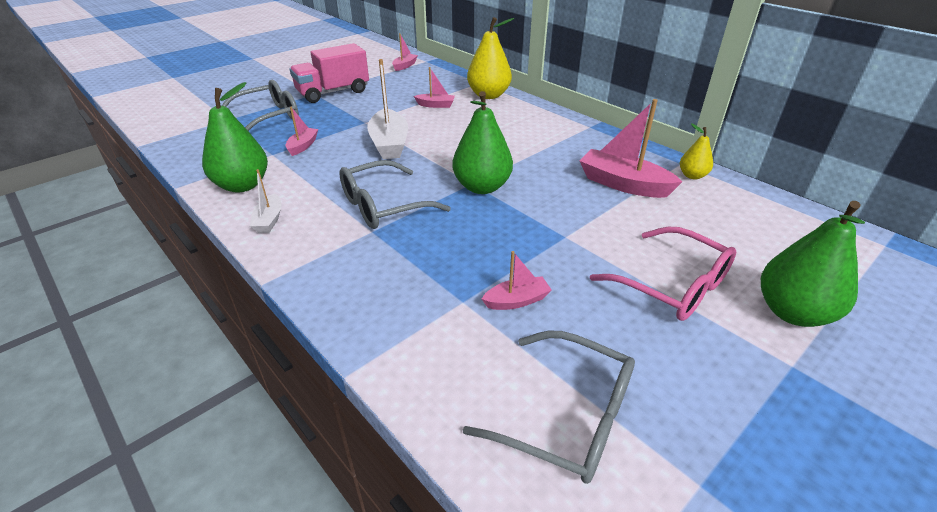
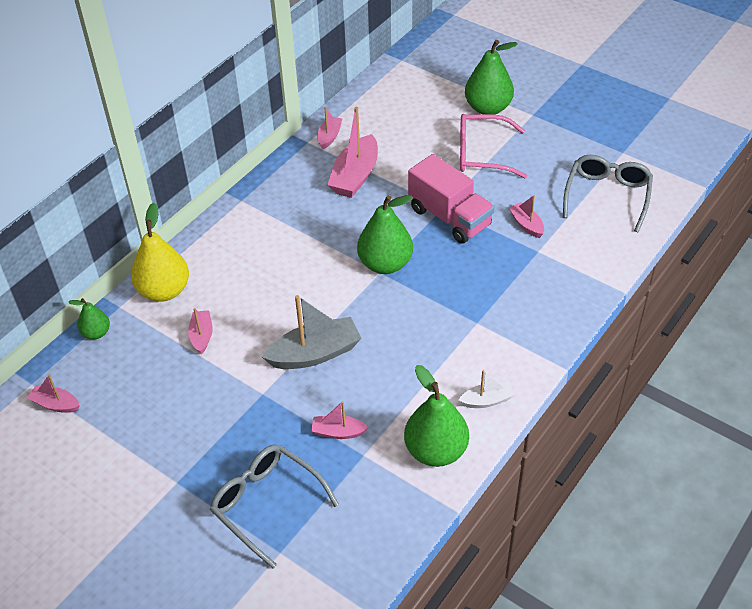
camera: 100 degrees left, 10 degrees up
pink truck [290,43,369,103] -> pink truck moved to [408,154,494,244]
grey glasses [339,160,451,229] -> none
white boat [367,59,408,159] -> grey boat [262,295,362,369]
pink glasses [590,227,736,321] -> pink glasses turned 120 degrees counterclockwise [460,114,527,178]
yellow pear [680,123,713,179] -> pink boat [317,107,342,149]
none -> green pear [69,298,110,339]

